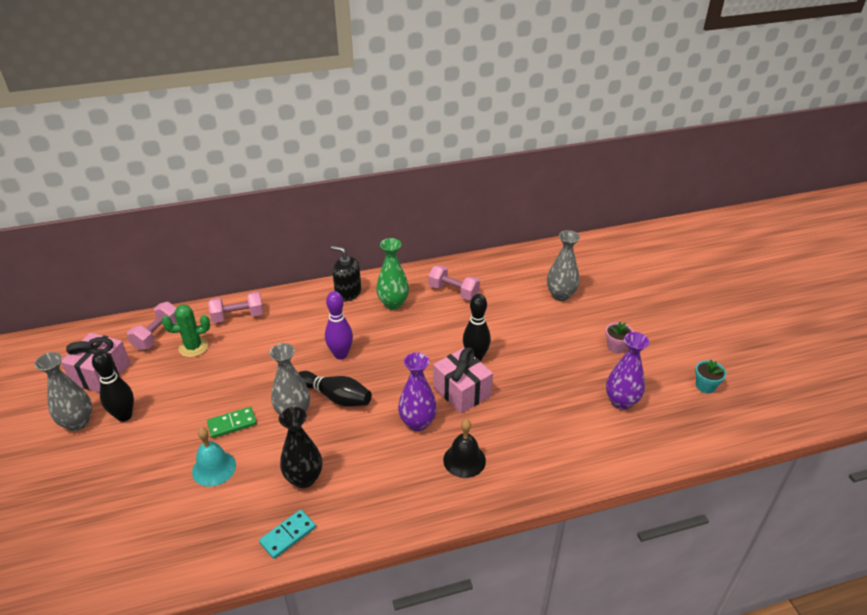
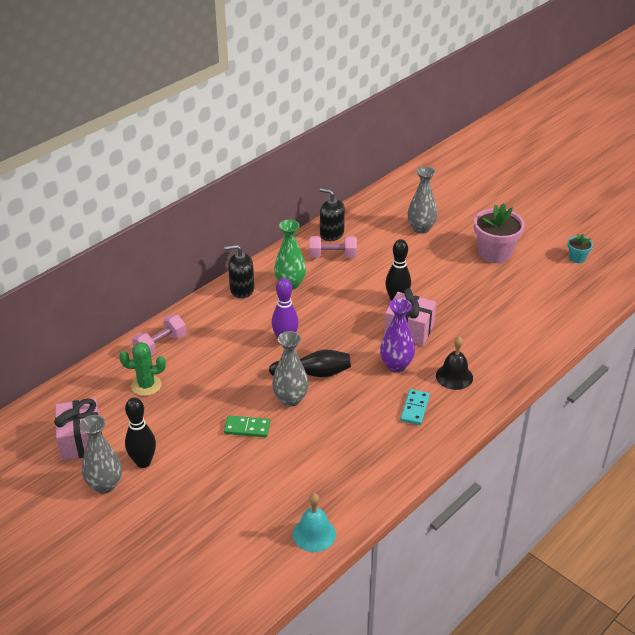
camera: 30 degrees left, 0 degrees up
pink dumbbell [127,302,177,350] -> none
green cactus [162,305,210,357] -> green cactus turned 45 degrees clockwise [119,342,166,396]
turquoise bell [192,428,236,487] -> turquoise bell moved to [293,493,336,552]
green domino [207,407,257,438] -> green domino turned 60 degrees clockwise [224,415,270,437]
turquoise domino [259,510,316,559] -> turquoise domino moved to [400,389,430,425]
black vase [279,407,322,488] -> none
pink flower pot [606,322,634,353] -> pink flower pot [474,203,525,263], size x2.02
purple vase [606,332,649,410] -> none
none -> black soap dispenser [320,188,345,241]

